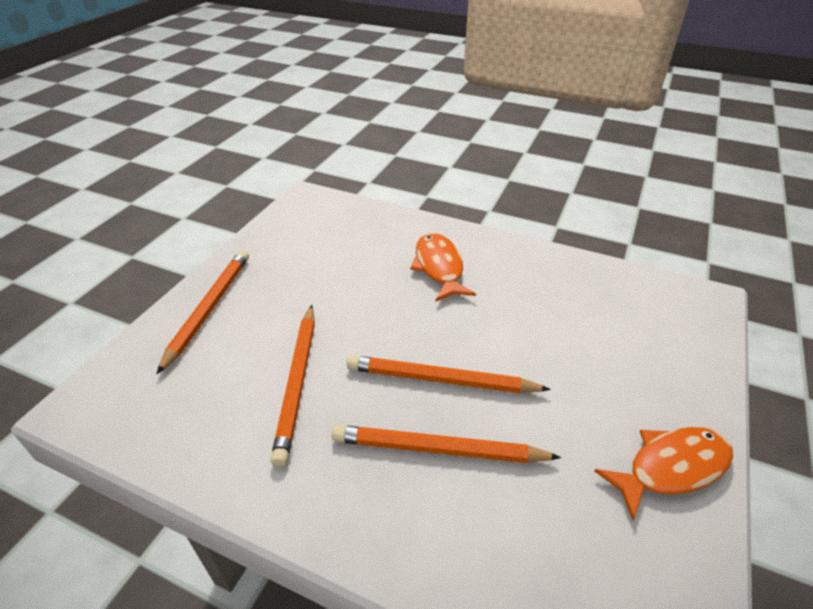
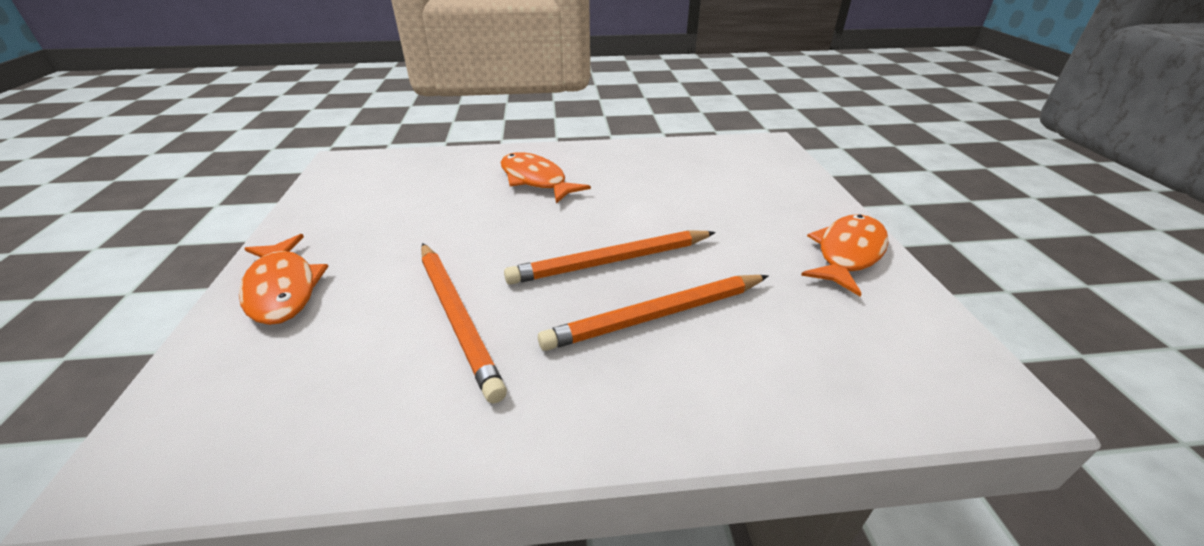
camera: 30 degrees left, 5 degrees down
orange pencil [157,250,249,374] -> orange fish [239,234,329,325]

